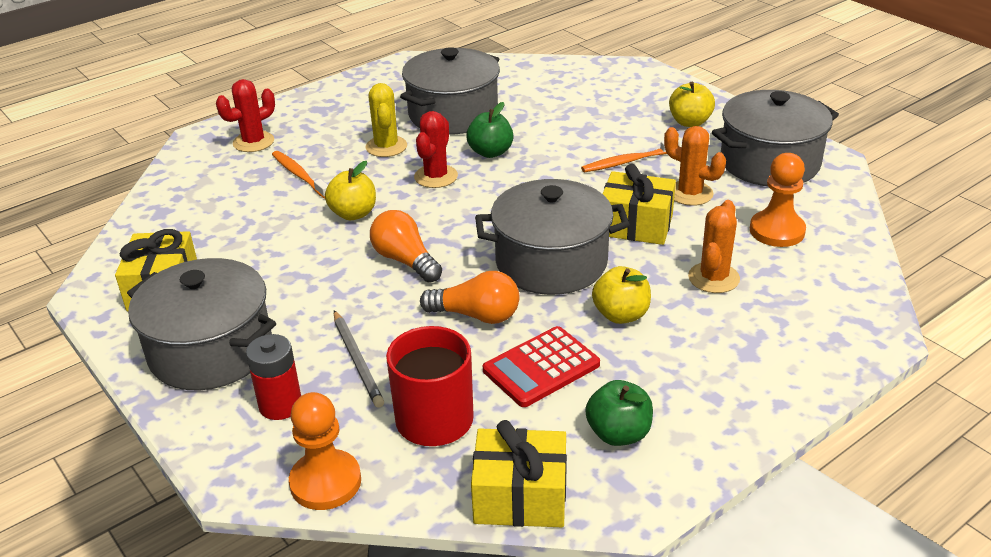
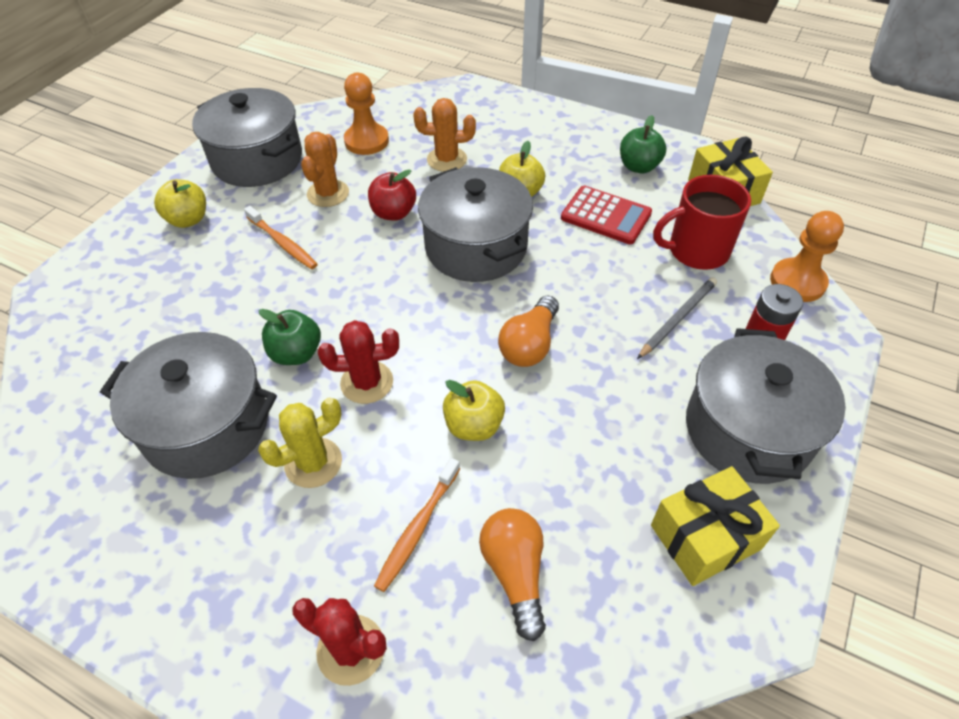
camera: 115 degrees left, 15 degrees up
orange light bulb [420,271,519,324] -> orange light bulb moved to [479,508,546,641]
yellow gift [603,164,676,245] -> red apple [368,170,416,221]

